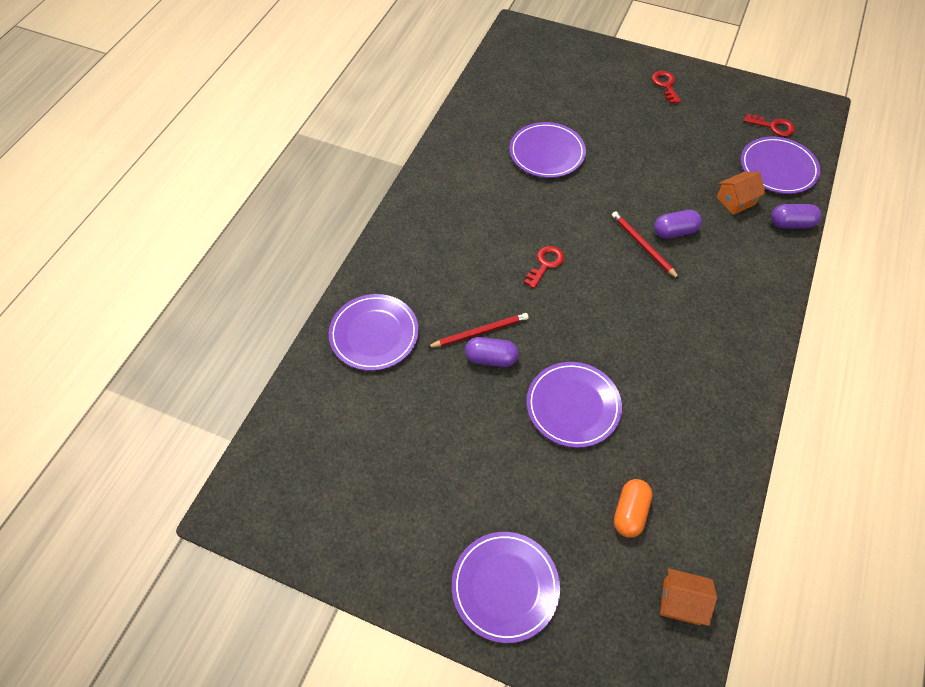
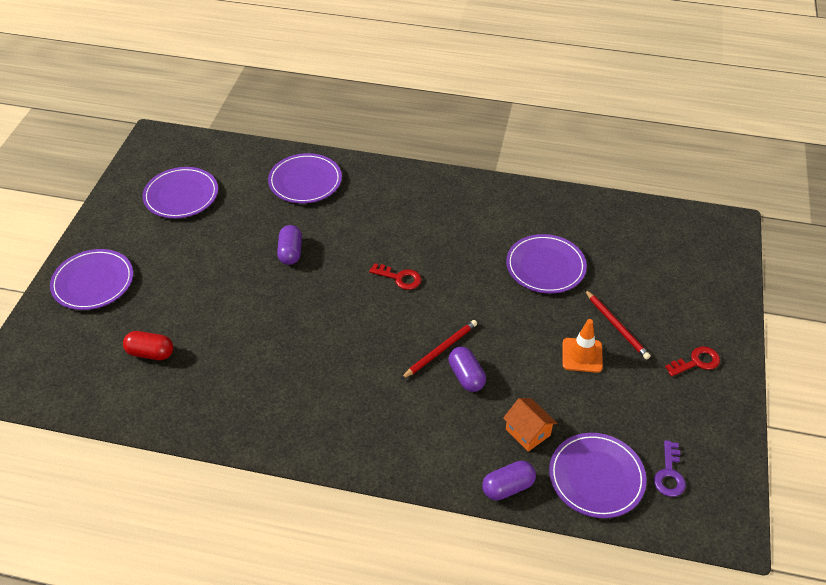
camera: 80 degrees right, 10 degrees down
red pencil [428,313,529,348] -> red pencil moved to [585,290,651,360]
purple plate [527,362,622,448] -> purple plate moved to [142,167,218,218]
orange capsule [614,479,653,538] -> red capsule [123,331,173,360]
orange house [660,568,717,626] -> none
red key [744,114,795,137] -> purple key [654,440,686,497]
purple capsule [771,204,821,228] -> purple capsule turned 75 degrees clockwise [482,461,536,500]
none -> orange traffic cone [562,319,603,373]

